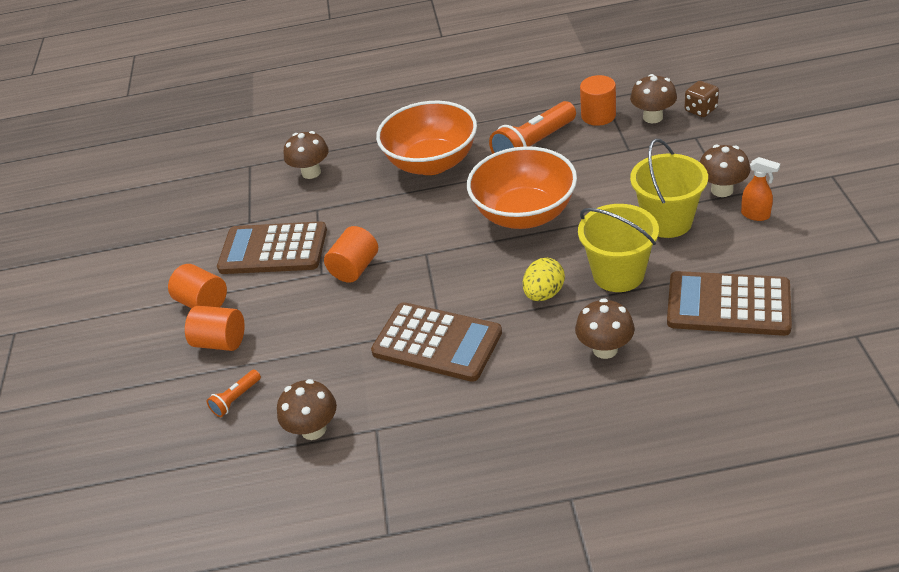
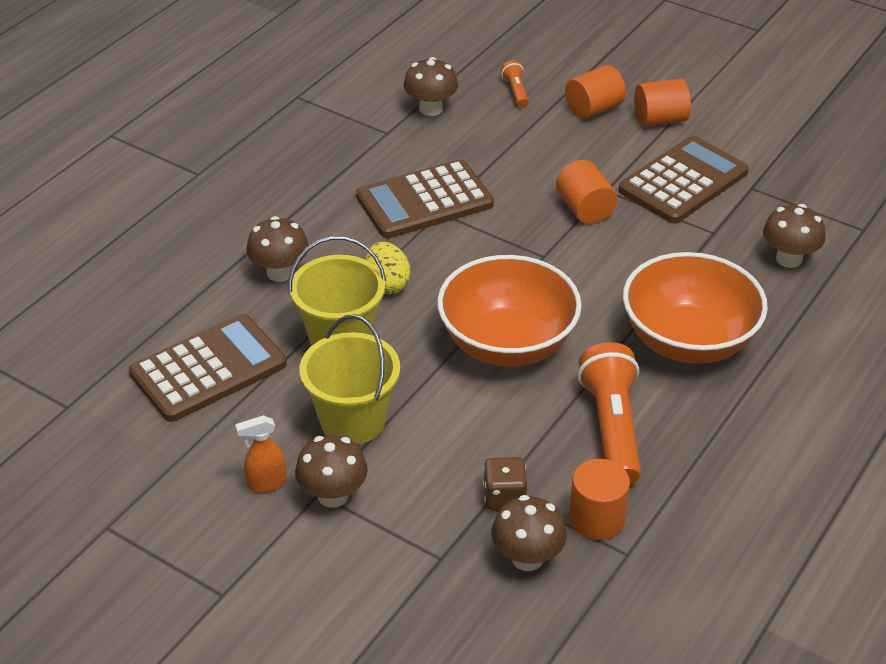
camera: 125 degrees right, 0 degrees up
brown dice [685,81,719,117] -> brown dice moved to [483,457,527,510]

